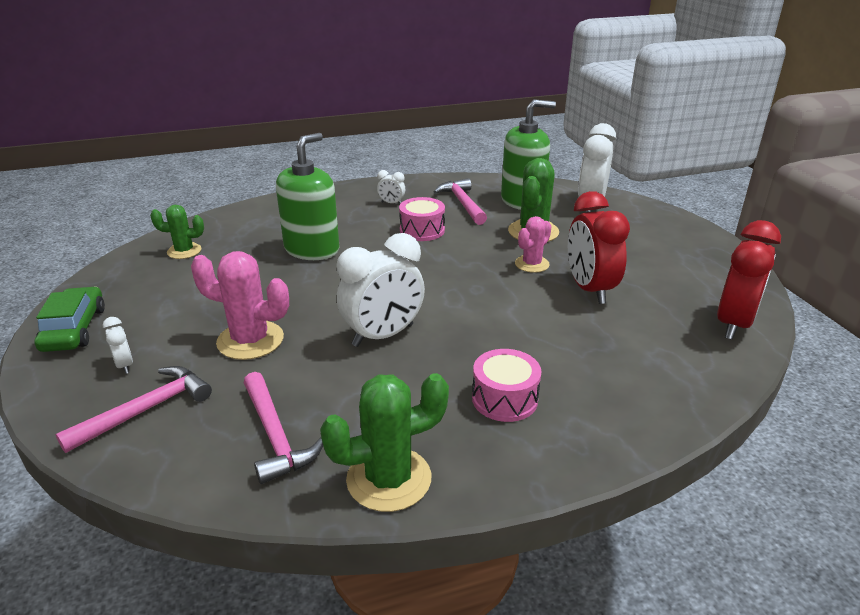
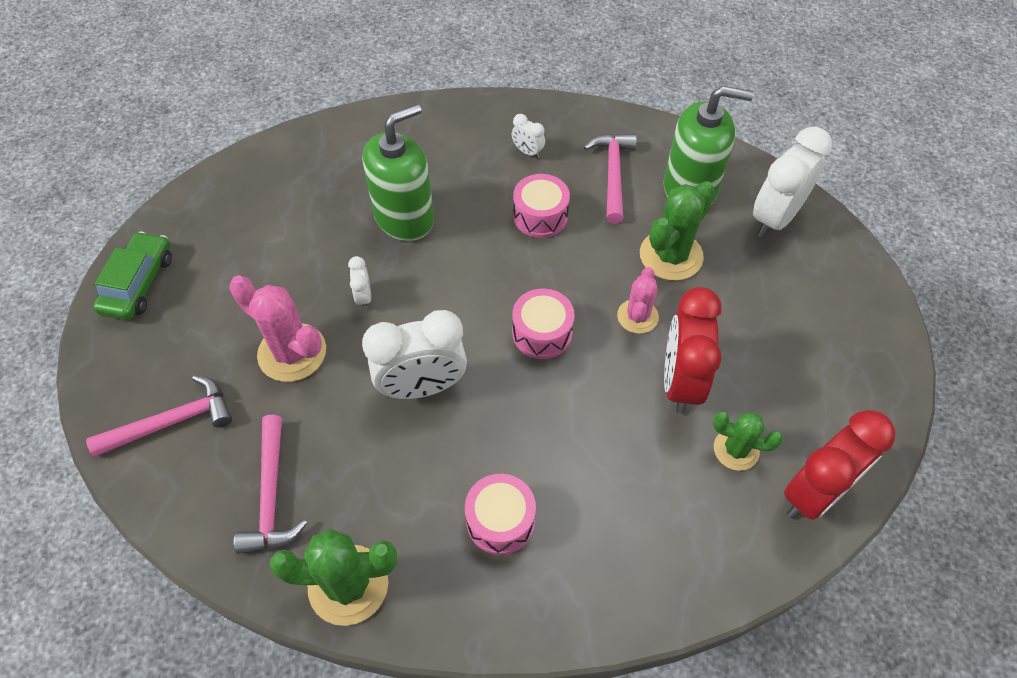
camera: 20 degrees right, 25 degrees up
white clock [103,317,133,374] -> white clock moved to [348,256,371,310]
green cactus [150,205,204,259] -> green cactus moved to [713,411,783,471]
pink cactus [515,216,551,273] -> pink cactus turned 45 degrees counterclockwise [617,267,659,334]
none -> pink drum [512,289,575,359]

